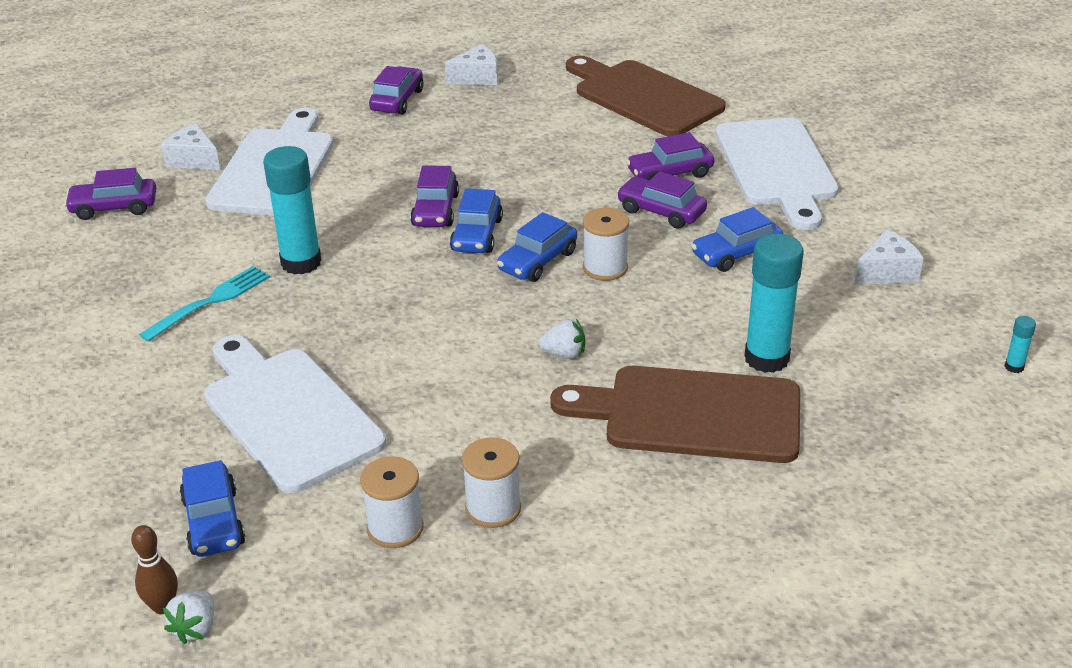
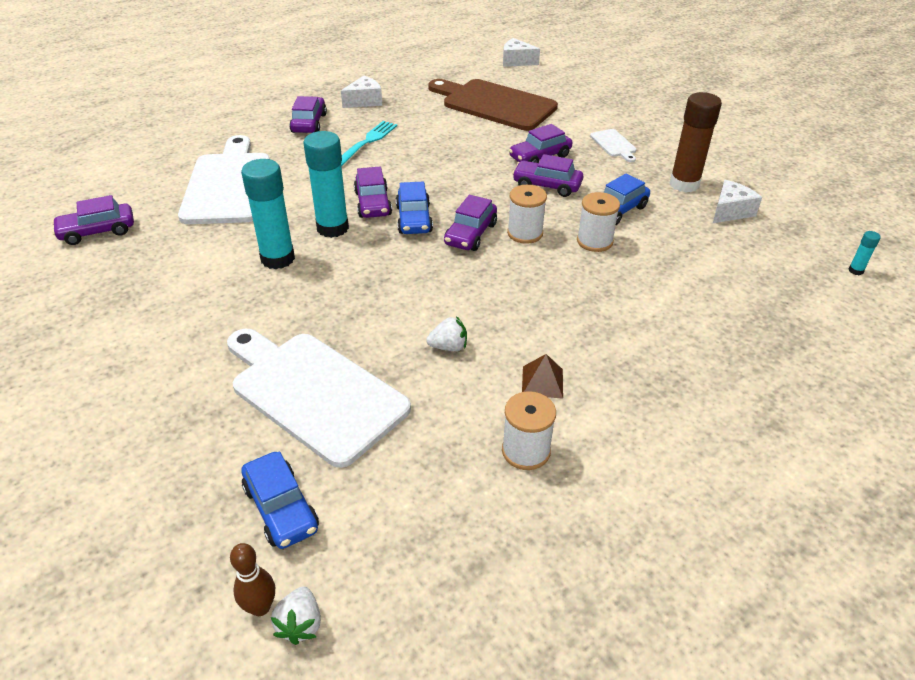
camera: 15 degrees left, 5 degrees up
turquoise fork [139,266,270,342] -> turquoise fork moved to [341,121,397,166]
white cheese [161,123,220,170] -> white cheese moved to [503,38,540,67]
white spool [360,457,424,548] -> white spool moved to [577,192,620,252]
blue car [497,212,577,282] -> purple car [444,195,497,251]
white strawberry [539,319,585,359] -> white strawberry moved to [426,316,467,351]
brown cutting board [550,366,800,463] -> none
white cutting board [715,118,839,230] -> white cutting board [590,129,636,162], size x0.43
turquoise glue stick [745,234,804,373] -> turquoise glue stick moved to [304,131,349,238]
none -> brown pyramid [522,354,563,398]
none -> brown glue stick [669,92,722,193]

